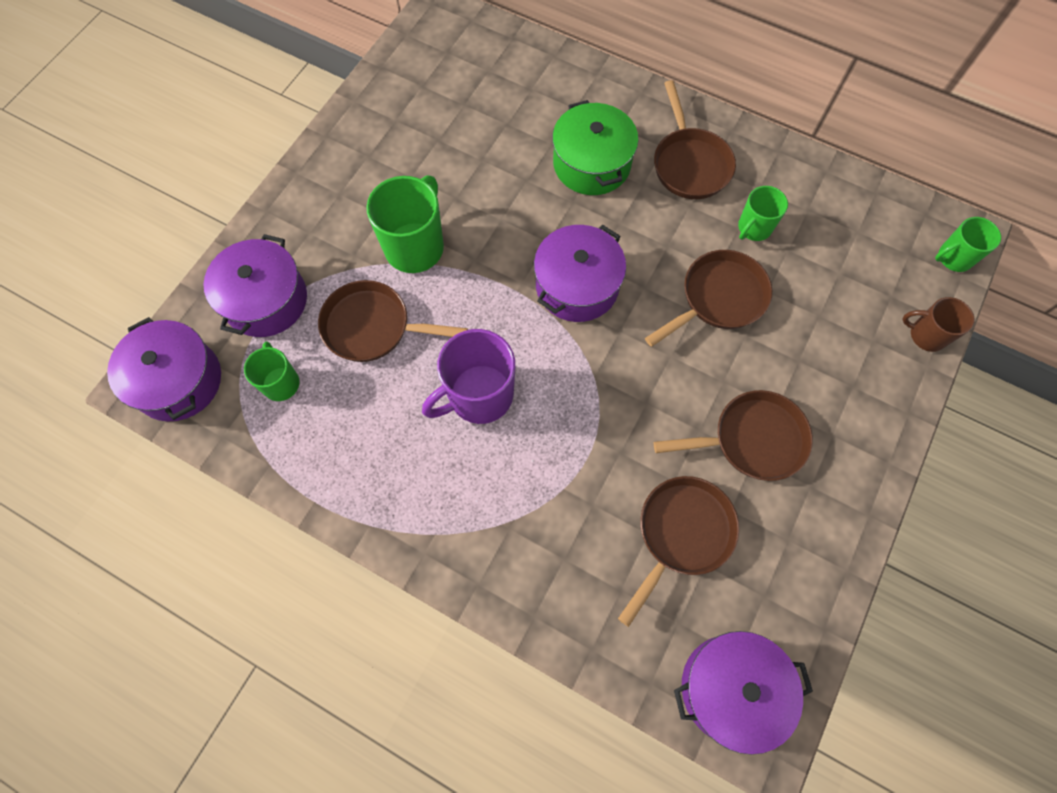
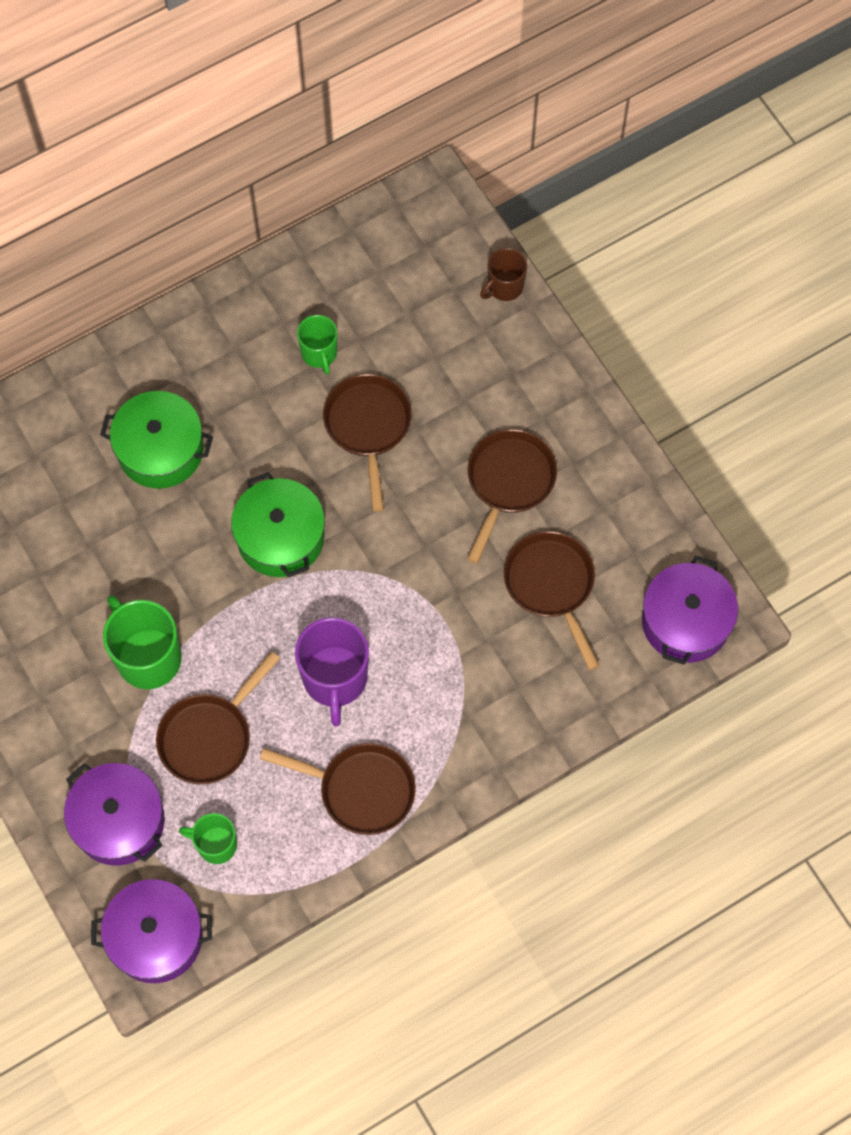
camera: 60 degrees left, 0 degrees up
purple pot [534,225,626,322] -> green pot [231,472,325,578]
brown pan [654,80,736,199] -> brown pan moved to [260,743,416,835]
green mug [935,217,1001,272] -> none

